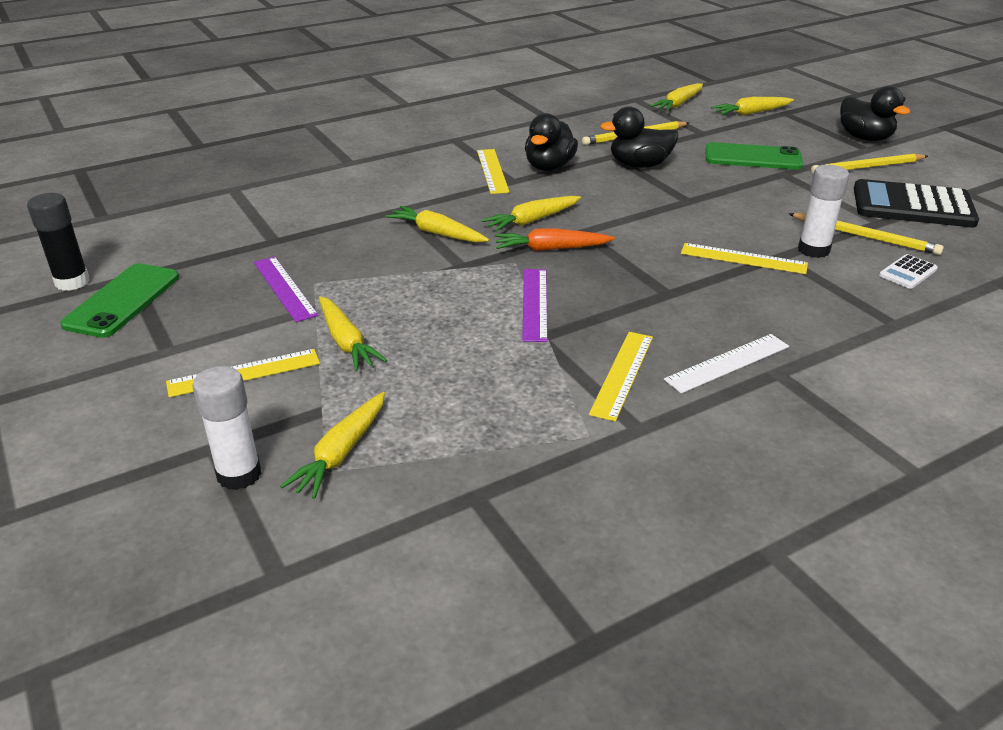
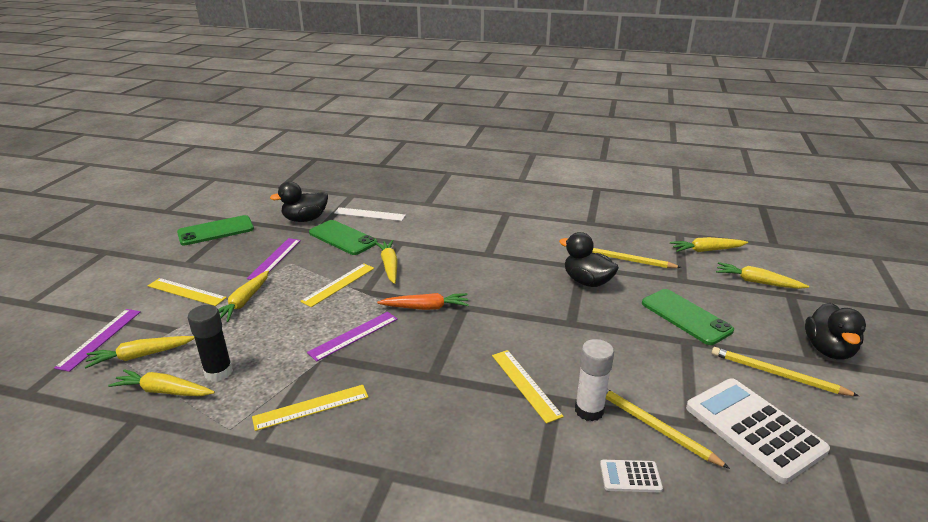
camera: 45 degrees right, 5 degrees down
black glue stick [27,193,90,291] -> black glue stick moved to [187,305,233,382]
white glue stick [192,366,262,490] -> purple ruler [54,309,141,372]
yellow ruler [477,149,510,194] -> yellow ruler moved to [300,263,374,307]
yellow carrot [481,196,581,232] -> yellow carrot moved to [108,369,215,396]
orange carrot [495,228,615,251] -> orange carrot turned 135 degrees clockwise [377,293,469,310]
black duck [525,113,578,171] -> black duck moved to [270,181,328,222]
white ruler [664,334,789,393] -> white ruler moved to [334,207,406,221]
yellow pencil [788,213,944,255] -> yellow pencil turned 150 degrees clockwise [606,389,730,469]
black calculator [854,179,979,227] -> white calculator [686,378,830,484]
none -> green phone [309,220,377,255]

